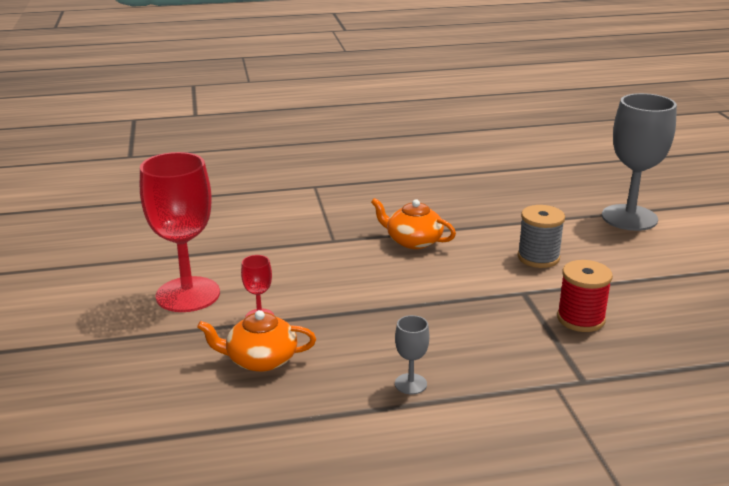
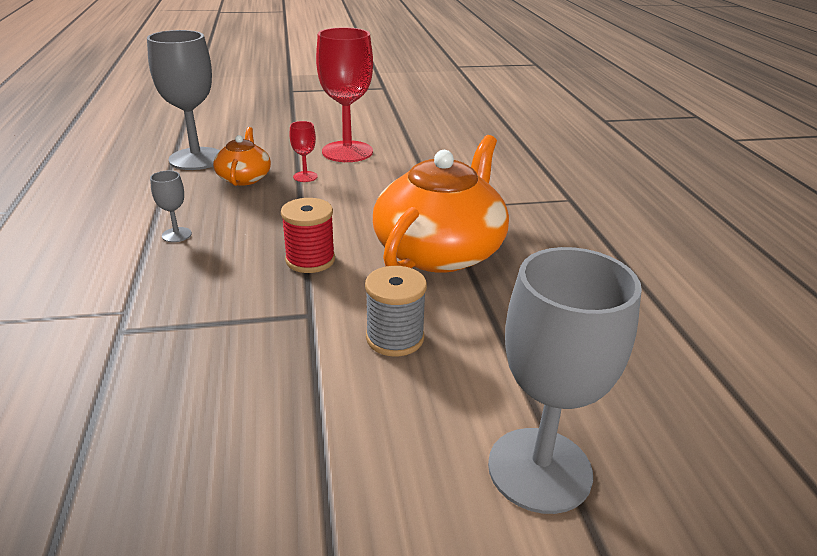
camera: 90 degrees right, 5 degrees up
orange teapot [371,198,456,249] -> orange teapot [373,135,509,273], size x1.98
red spool [557,260,613,332] -> red spool moved to [281,198,335,273]
none -> grey goblet [147,30,220,170]

